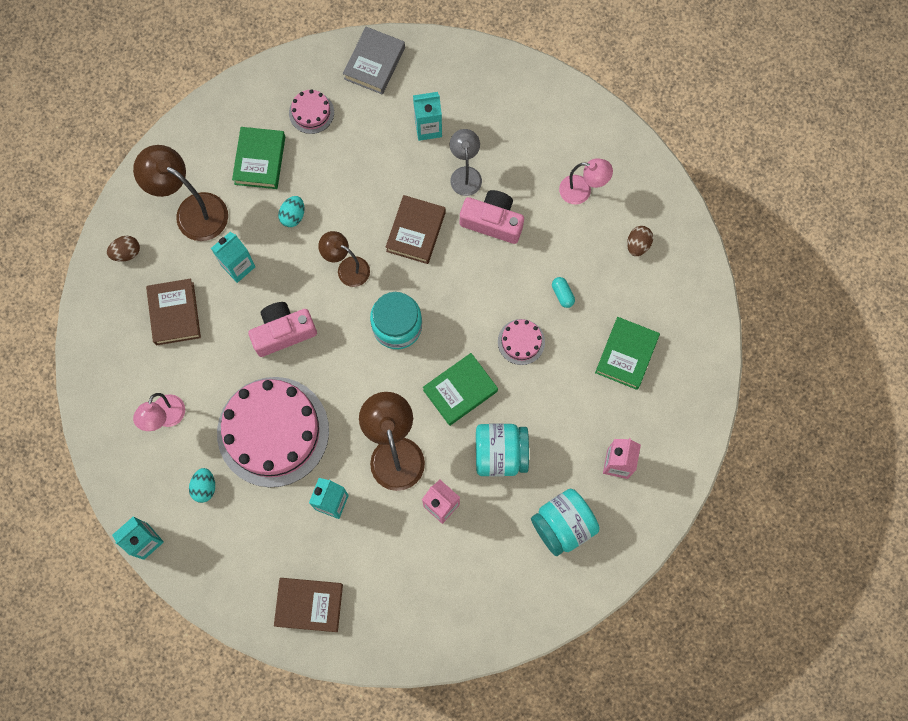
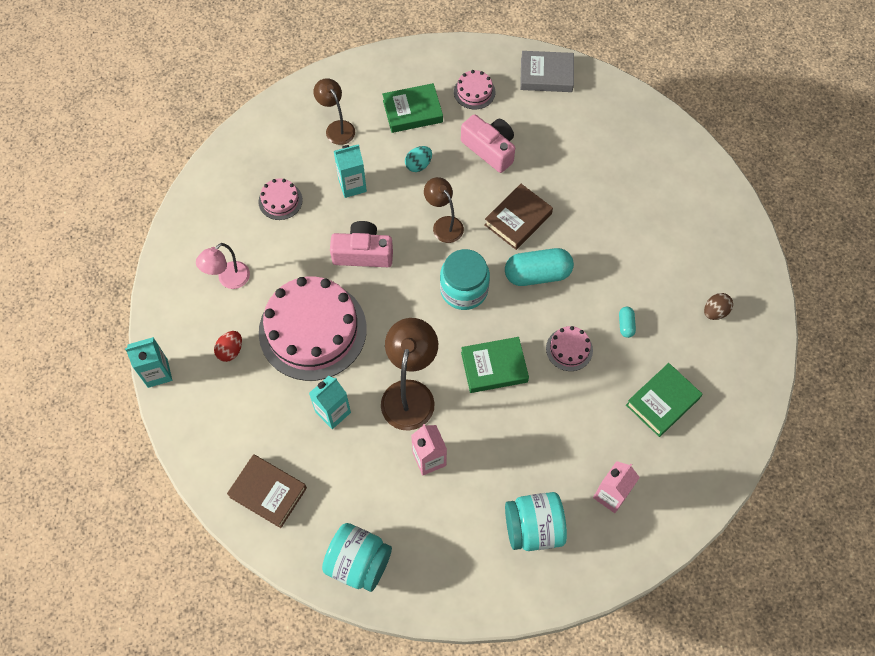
camera: 25 degrees right, 10 degrees down
brown egg [107,236,140,262] -> none
brown lamp [133,145,228,241] -> brown lamp [313,78,355,145], size x0.62
brown book [146,279,201,345] -> pink cake [258,178,303,220]
turquoise egg [189,468,215,503] -> red egg [214,331,242,362]
green book [232,127,285,189] -> green book turned 45 degrees clockwise [382,83,443,133]
grey book [343,27,405,95] -> grey book turned 45 degrees clockwise [520,51,574,92]
turquoise carton [413,92,442,141] -> none
grey lamp [450,129,482,196] -> none
pink camera [460,190,524,244] -> pink camera moved to [461,114,515,173]
turquoise jar [476,424,529,477] -> turquoise jar moved to [322,523,392,592]
pink lamp [559,158,613,204] -> none
none -> turquoise capsule [505,248,574,286]

